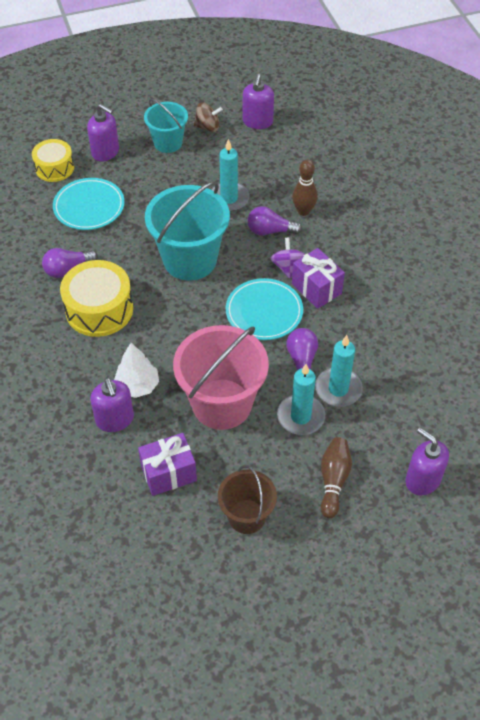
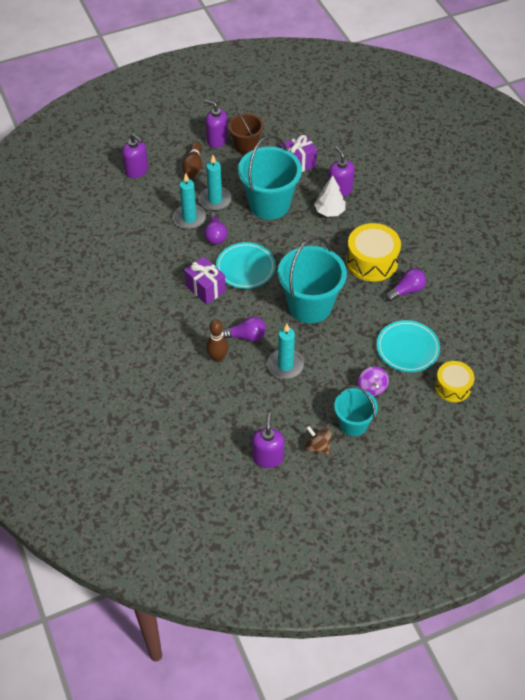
camera: 175 degrees right, 0 degrees up
purple soap dispenser [87,104,119,162] -> purple soap dispenser moved to [204,100,228,148]
pink bucket [173,325,269,430] -> turquoise bucket [238,135,302,220]
brown spinning top [194,102,223,132] -> brown spinning top turned 45 degrees clockwise [304,426,332,455]
purple spinning top [270,238,305,279] -> purple spinning top moved to [358,366,389,396]

